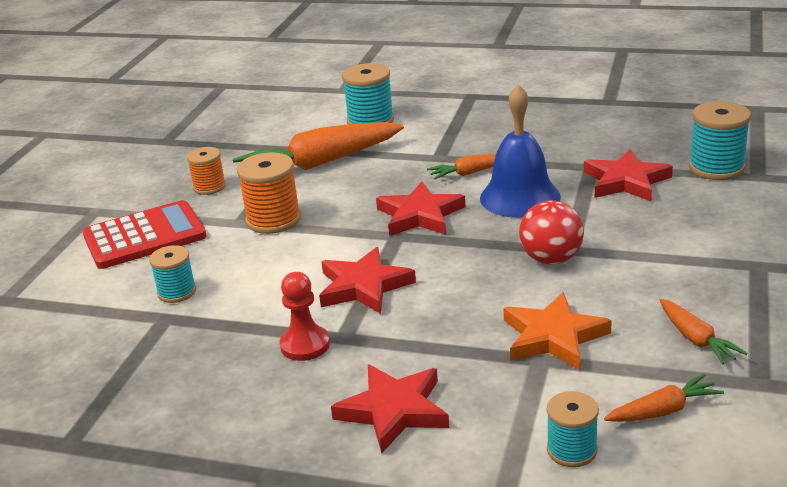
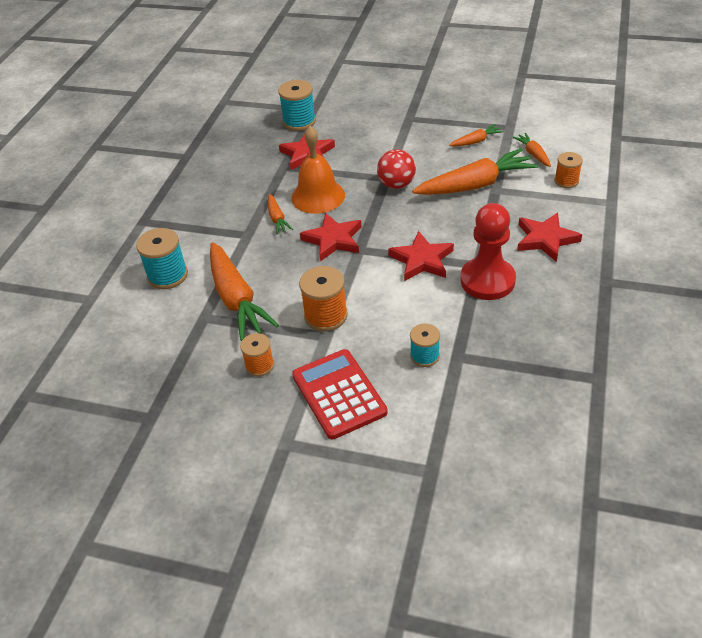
camera: 90 degrees left, 15 degrees up
red pawn [280,272,330,361] -> red pawn [461,203,516,300], size x1.73
blue bell [480,84,561,218] -> orange bell [291,126,345,214]
orange star [504,292,612,370] -> orange carrot [412,148,538,195]
turquoise spool [547,391,599,467] -> orange spool [555,152,583,188]

